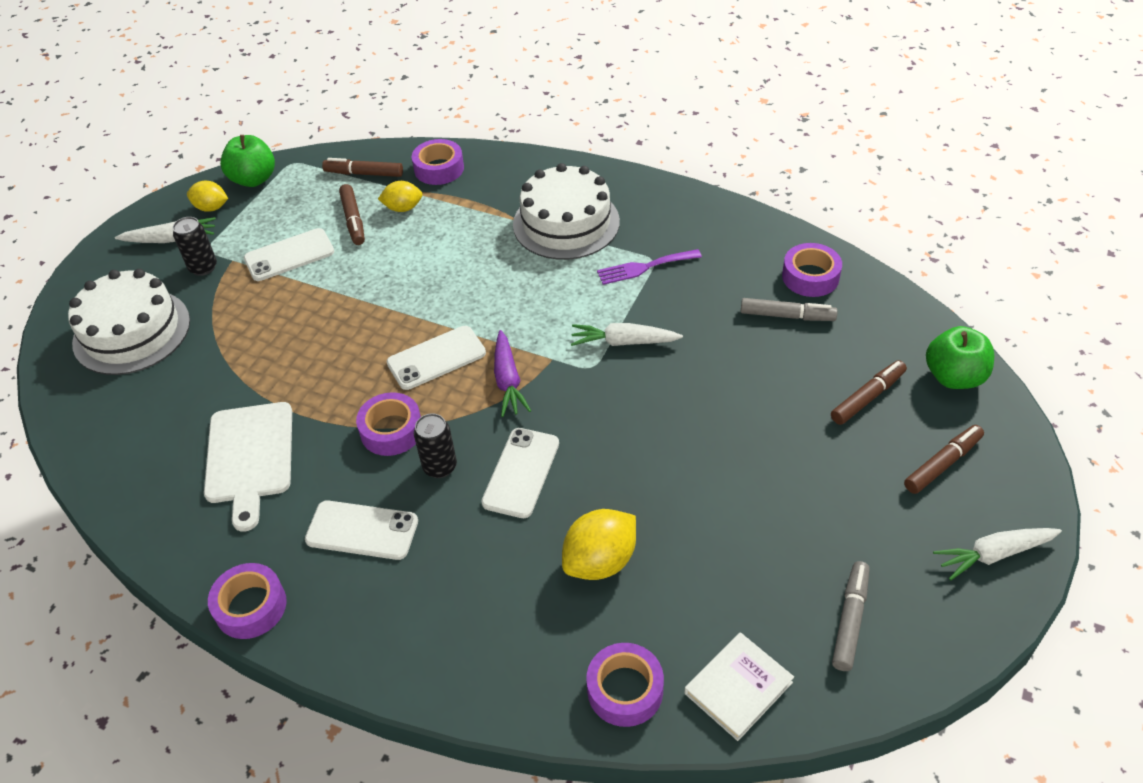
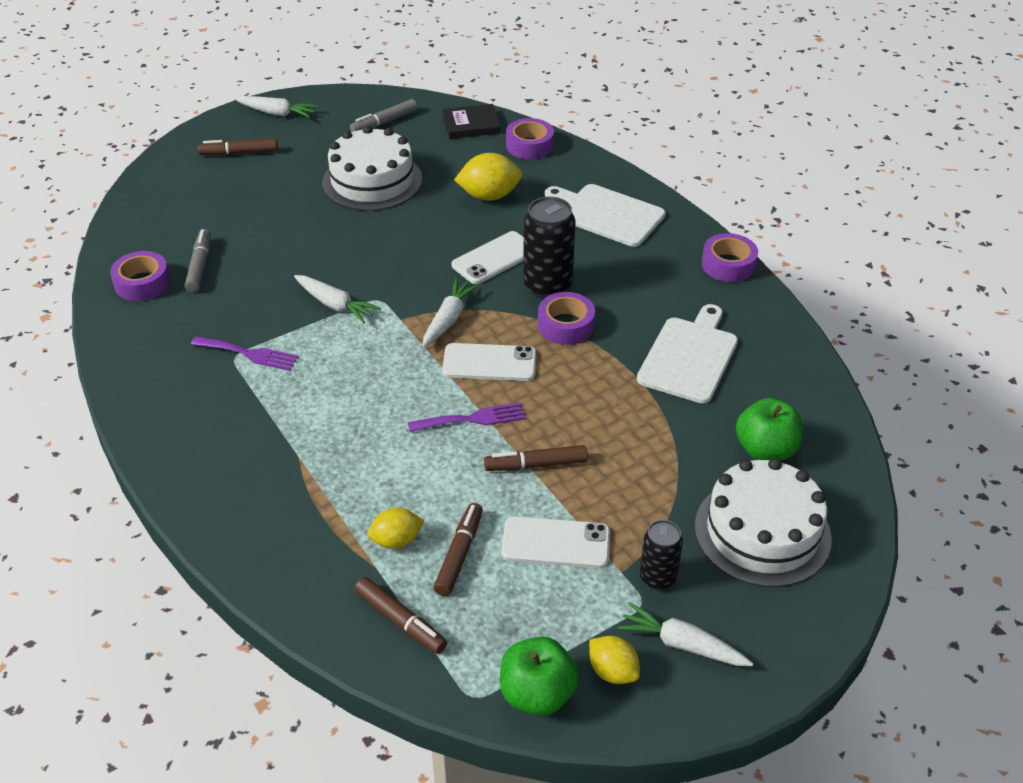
camera: 150 degrees left, 5 degrees down
white phone [305,500,418,560] -> none
yellow lemon [378,181,423,212] -> yellow lemon turned 45 degrees counterclockwise [367,508,424,549]
purple tape [412,139,464,185] -> none
black can [414,413,457,478] -> black can [523,197,576,299], size x1.66
purple carrot [494,330,531,417] -> white carrot [422,278,480,347]
white cake [513,163,620,260] -> white cake moved to [322,126,422,211]
white book [684,632,794,741] -> black book [442,104,501,139]
grey marker [741,298,838,321] -> grey marker turned 45 degrees clockwise [185,229,211,292]
brown marker [831,360,907,425] -> brown marker moved to [484,445,588,471]
green apple [926,326,994,389] -> green apple moved to [736,398,803,461]
none -> purple fork [408,402,526,432]
none -> white cutting board [544,184,666,247]

